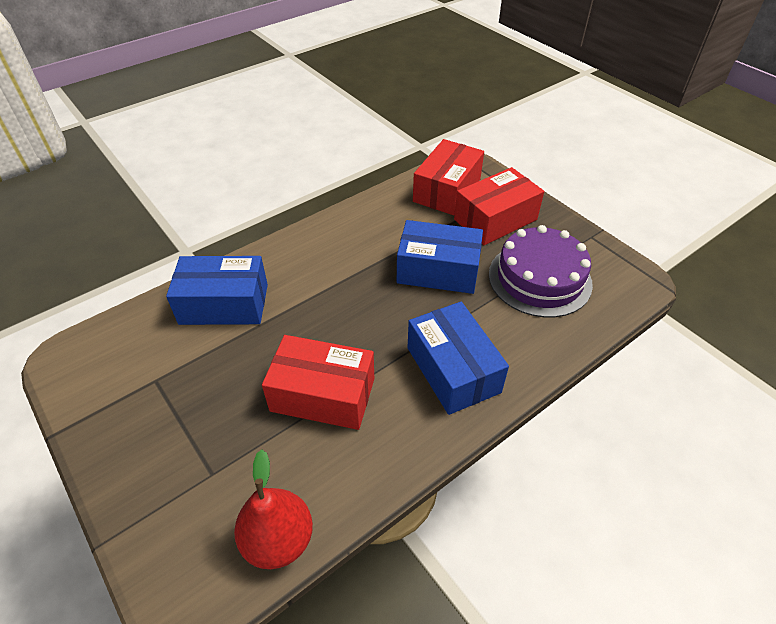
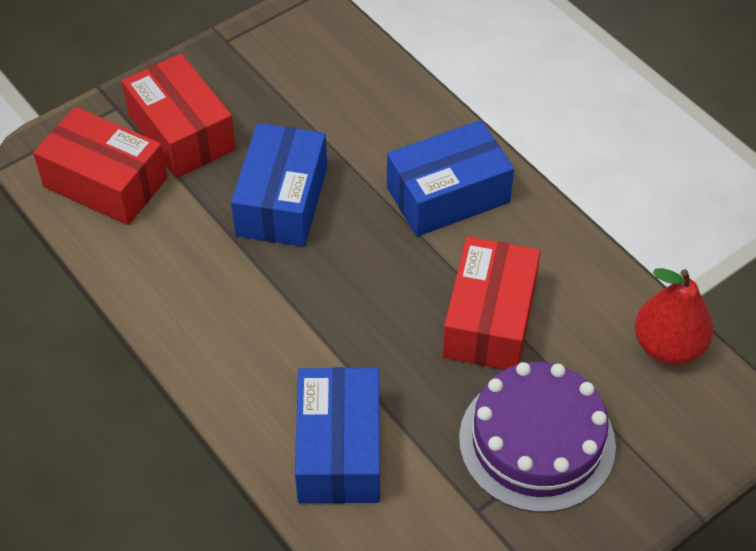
camera: 90 degrees left, 5 degrees up
purple cake [489,225,593,318] -> purple cake moved to [459,362,616,513]

